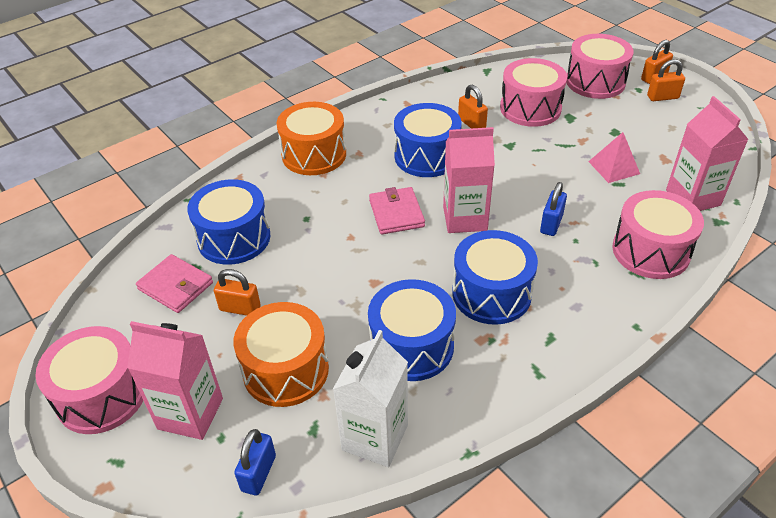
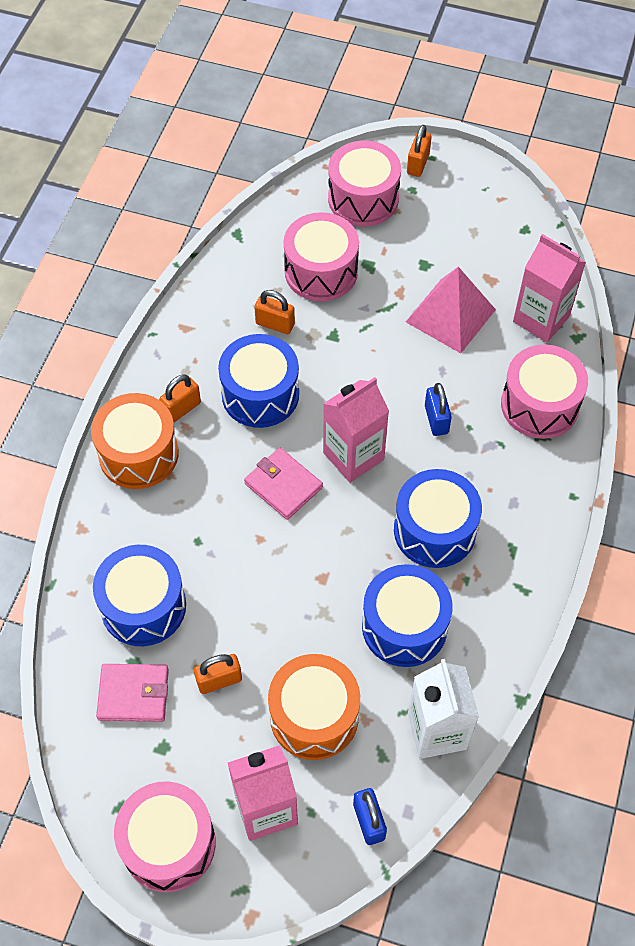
camera: 35 degrees left, 15 degrees up
pink pyramid [588,132,640,183] -> pink pyramid [406,267,496,353], size x1.60
orange padlock [647,59,685,101] -> orange padlock moved to [159,374,201,423]

